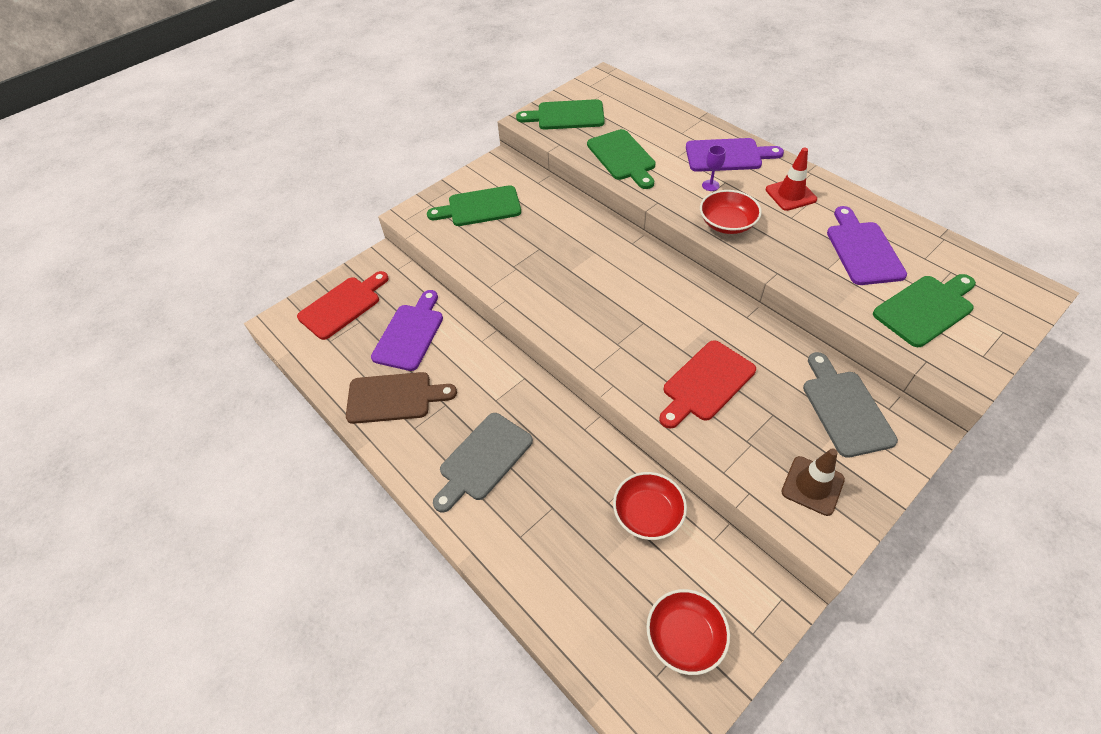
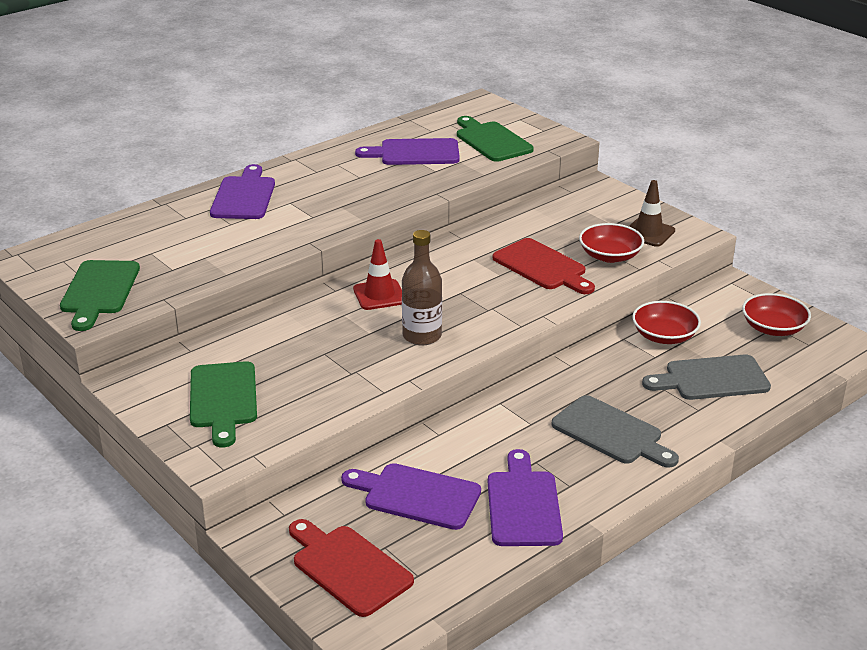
camera: 90 degrees left, 20 degrees down
brown cutting board [346,372,457,424] -> purple cutting board [488,449,563,546]
green cutting board [587,129,656,189] -> none
red bowl [700,190,762,234] -> red bowl moved to [579,223,644,263]
purple goblet [702,145,726,191] -> none
red traffic cone [766,148,817,211] -> red traffic cone moved to [353,239,402,310]
grey cutting board [803,352,898,458] -> grey cutting board moved to [642,355,771,400]
none -> brown bottle [402,230,442,345]

